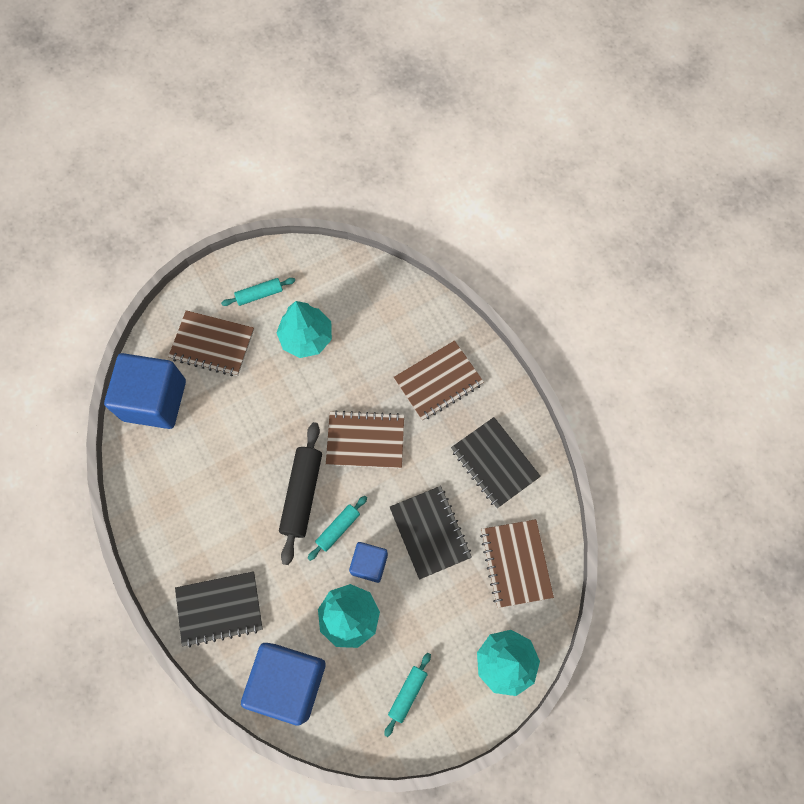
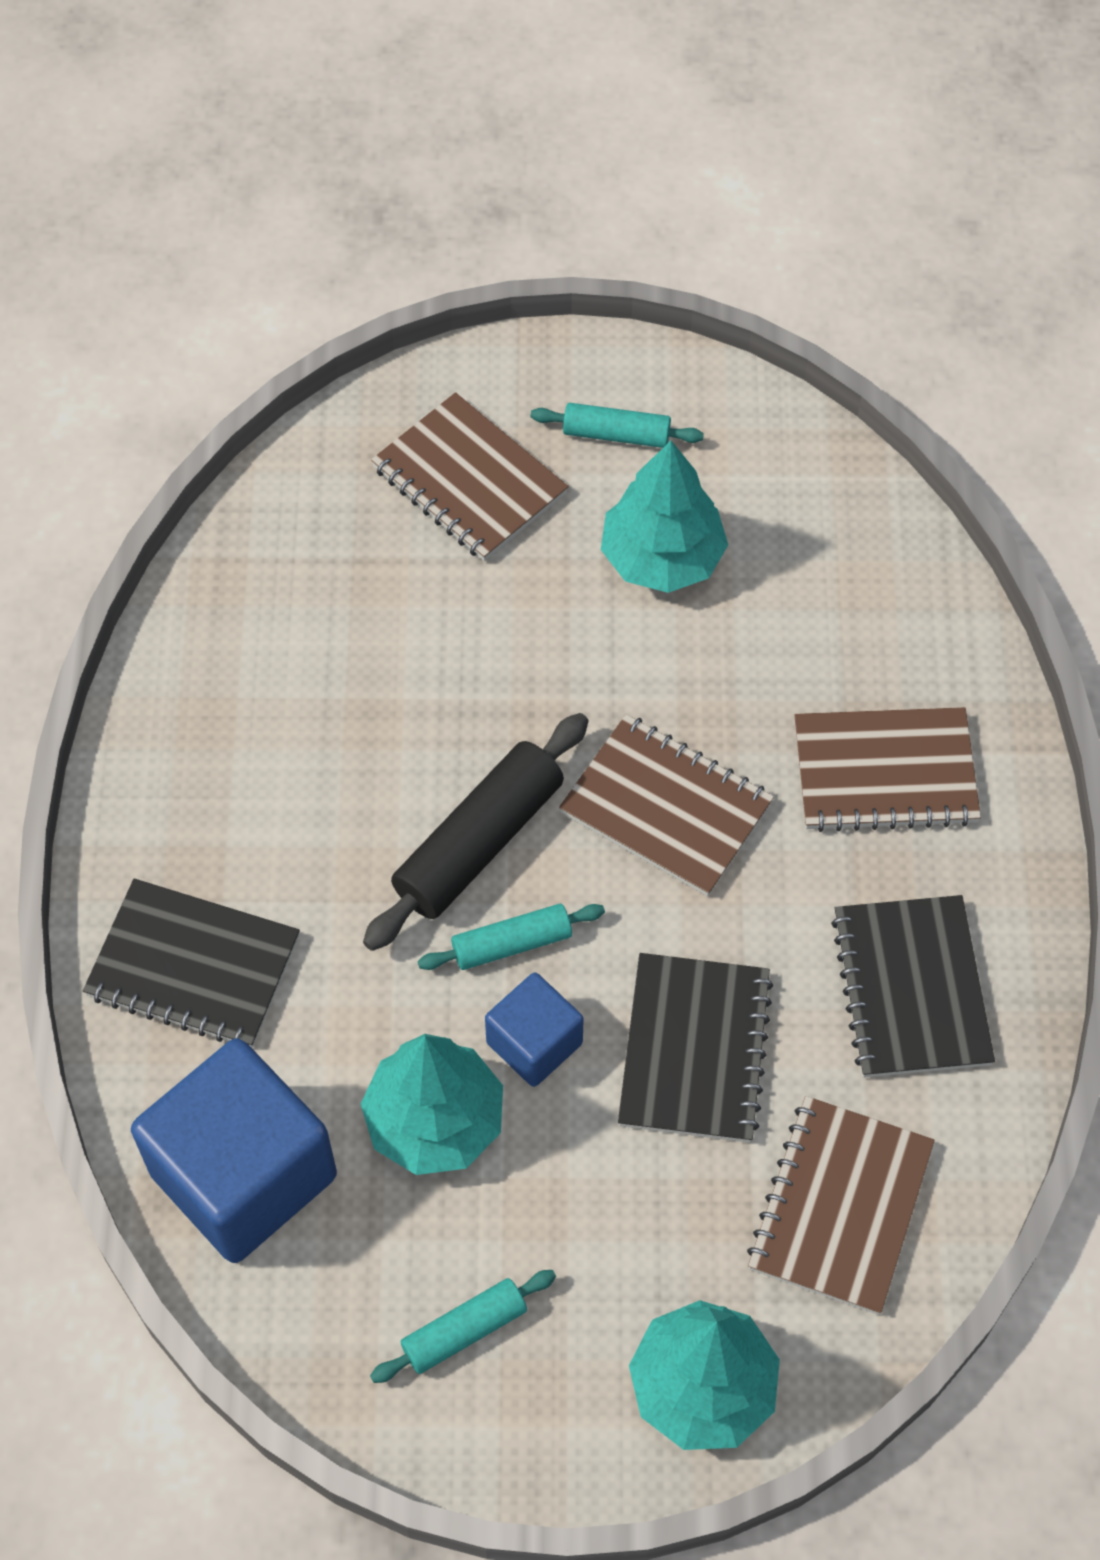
camera: 30 degrees right, 10 degrees down
blue cube [104,353,186,429] -> none

